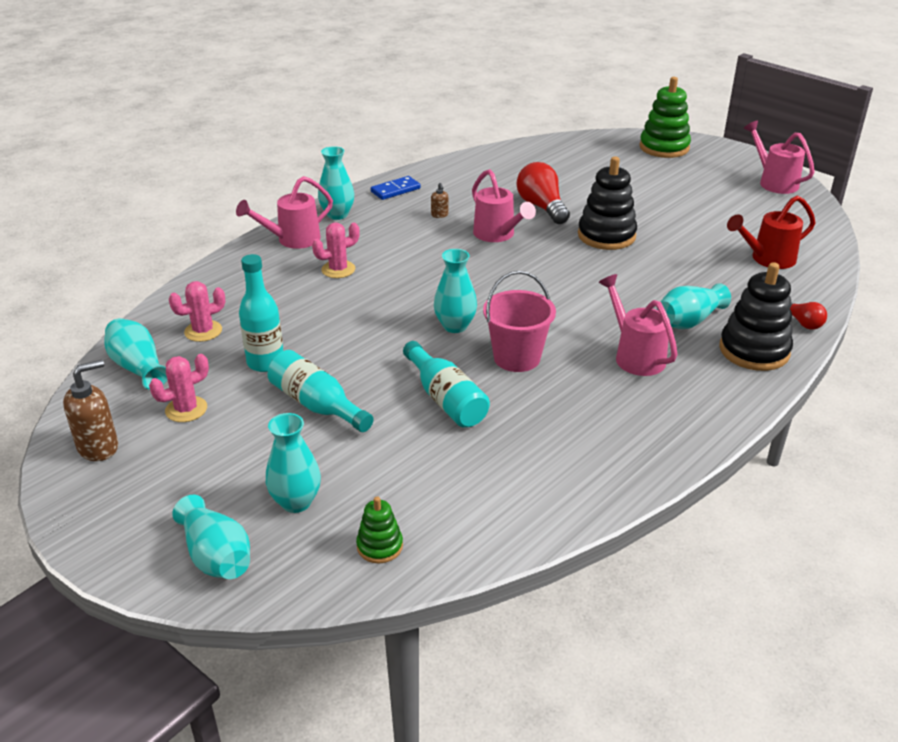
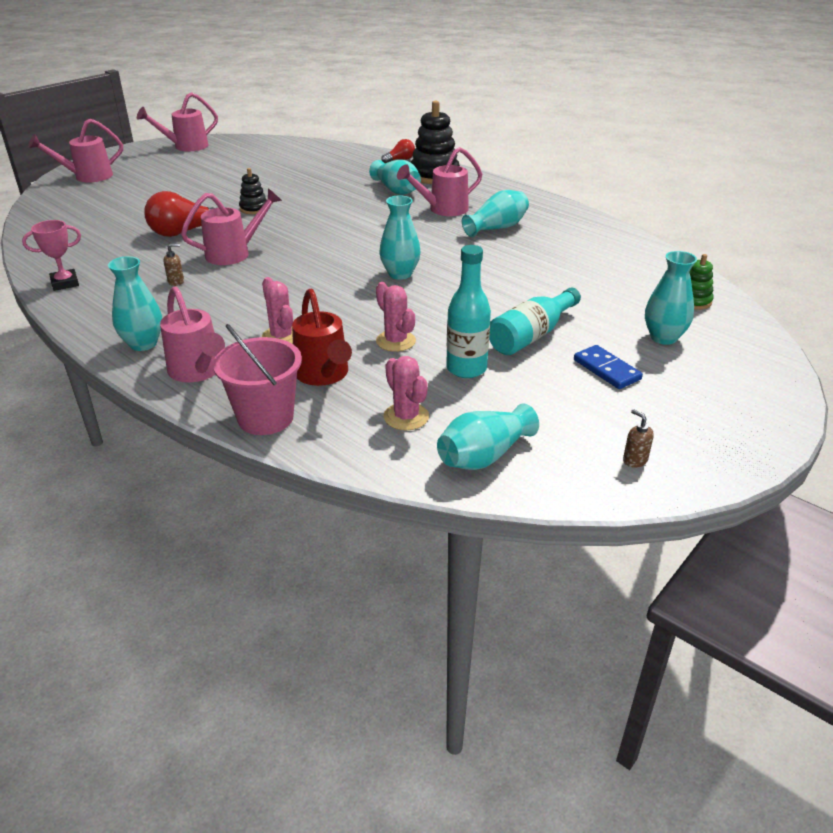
camera: 90 degrees left, 0 degrees up
brown soap dispenser [63,360,118,461] -> brown soap dispenser [623,409,654,468], size x0.50
pink cactus [149,354,209,422] -> pink cactus moved to [376,282,416,352]
turquoise vase [172,495,250,579] -> turquoise vase moved to [462,190,529,237]
blue domino [371,176,421,200] -> blue domino moved to [574,345,643,389]
turquoise bottle [403,341,490,428] -> none
pink bucket [483,271,556,372] -> pink bucket moved to [213,324,302,435]
black stacking toy [578,157,637,250] -> black stacking toy [239,168,267,214], size x0.53
green stacking toy [639,77,691,158] -> pink watering can [28,119,123,183]
red watering can [727,195,815,269] -> red watering can moved to [292,288,352,386]
none -> pink trophy [22,220,81,291]

